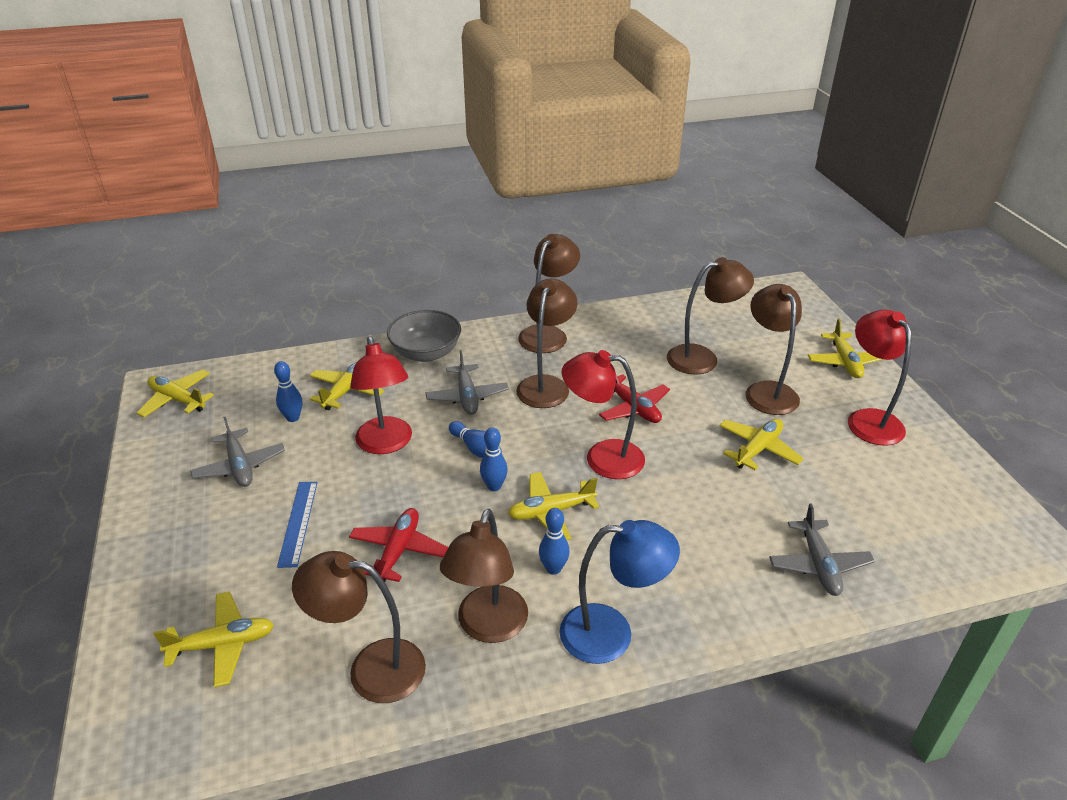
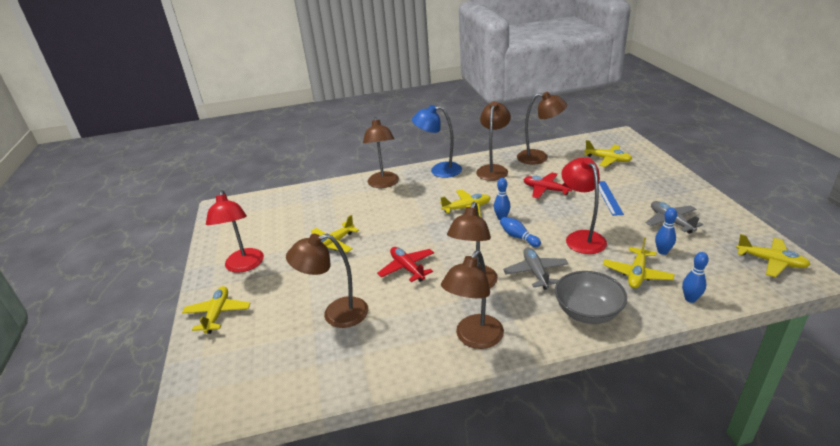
camera: 175 degrees left, 5 degrees down
yellow plane [154,592,274,687] -> yellow plane turned 135 degrees counterclockwise [584,140,632,167]
red plane [349,508,448,582] -> red plane turned 105 degrees clockwise [523,173,572,199]
blue bowling pin [539,508,570,575] -> blue bowling pin moved to [682,252,709,303]
red lamp [562,350,645,479] -> none
brown lamp [746,284,802,415] -> brown lamp moved to [363,117,399,188]
grey plane [769,503,875,596] -> none

